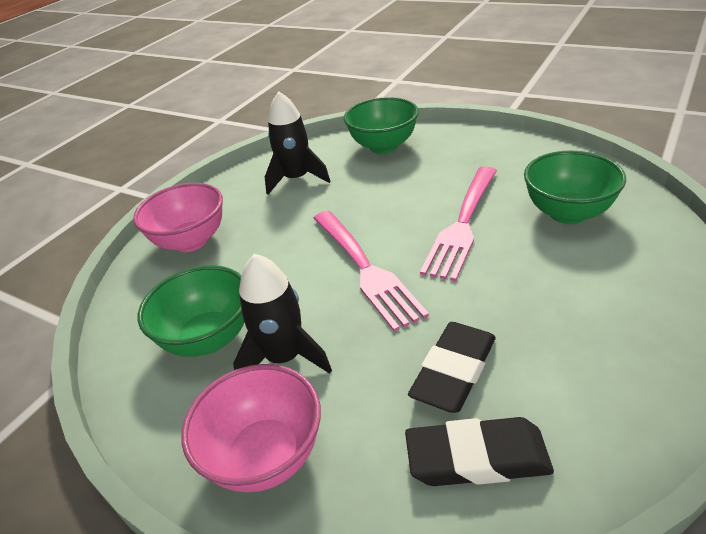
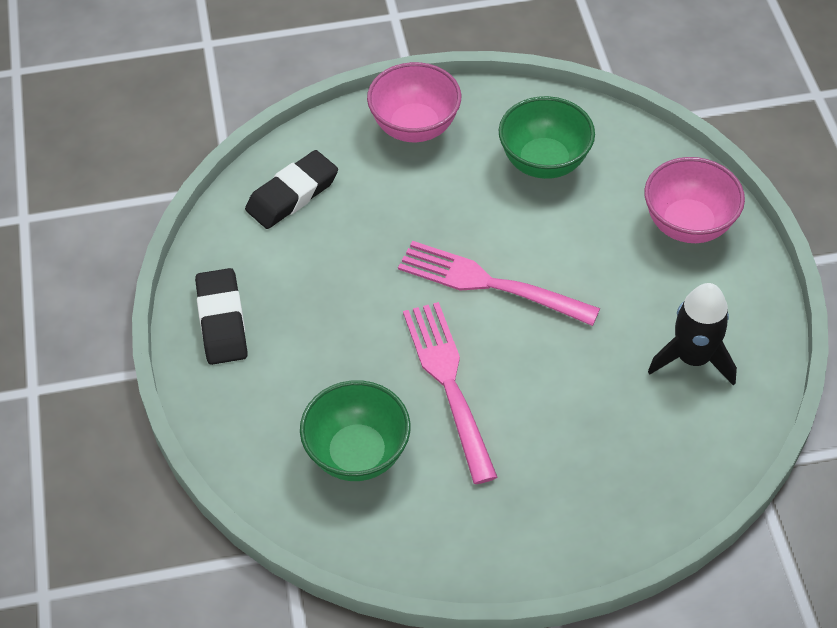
camera: 135 degrees right, 15 degrees up
black rocket [233,254,332,374] -> none
green bowl [344,97,419,154] -> none
black eraser [408,322,496,413] -> black eraser moved to [195,268,248,365]

